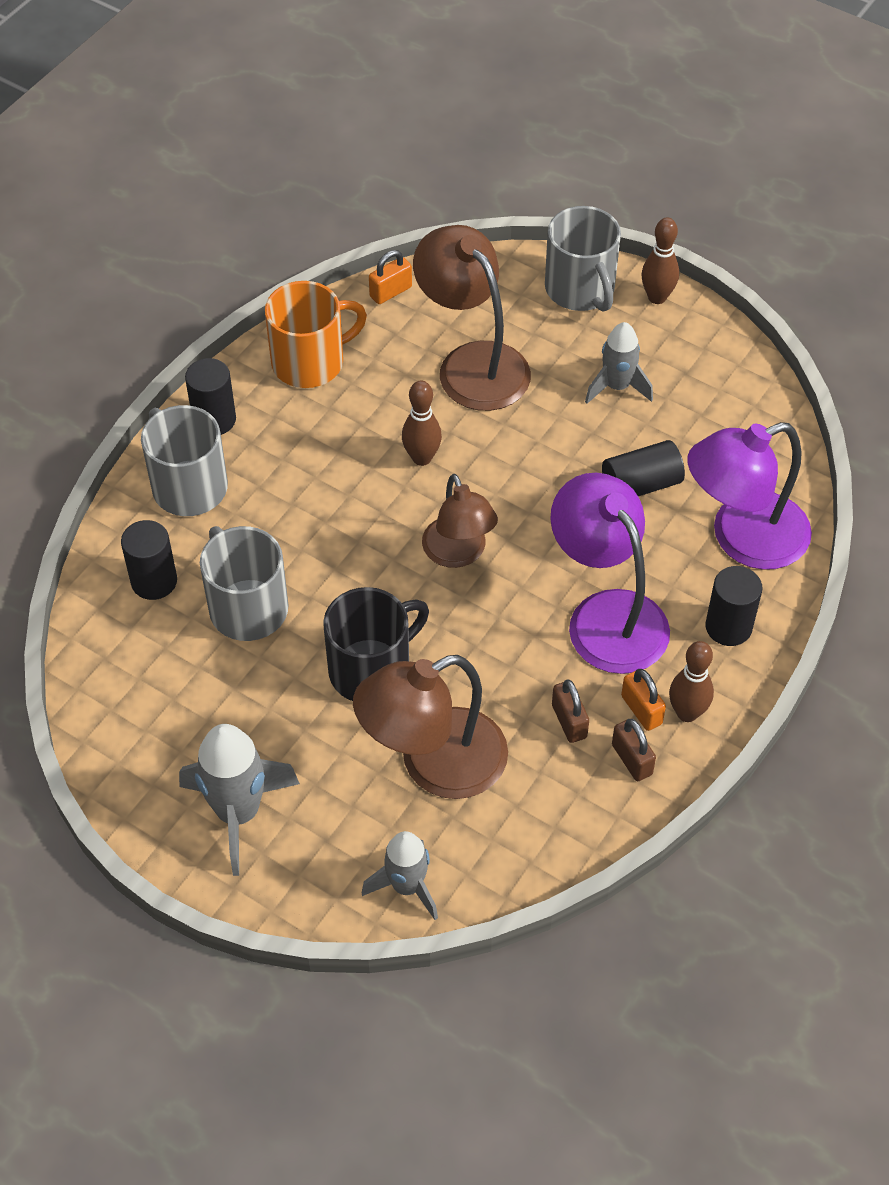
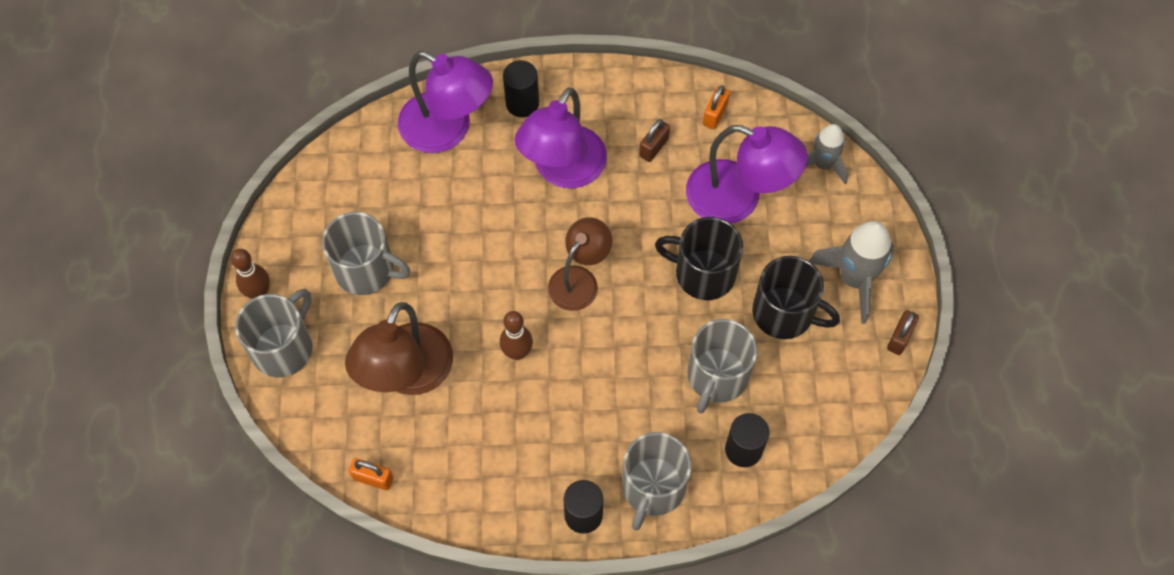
camera: 125 degrees left, 10 degrees up
orange mug [265,281,367,388] -> none
brown lamp [353,655,508,799] -> purple lamp [686,125,808,224]
grey rocket [585,322,653,404] -> grey mug [322,212,410,295]
black cylinder [602,440,685,496] -> none
brown padlock [612,719,656,781] -> brown padlock moved to [887,310,919,355]
orange padlock [621,669,666,731] -> orange padlock moved to [703,85,730,129]
brown bowling pin [669,641,714,722] -> none
none -> black mug [752,256,840,339]

